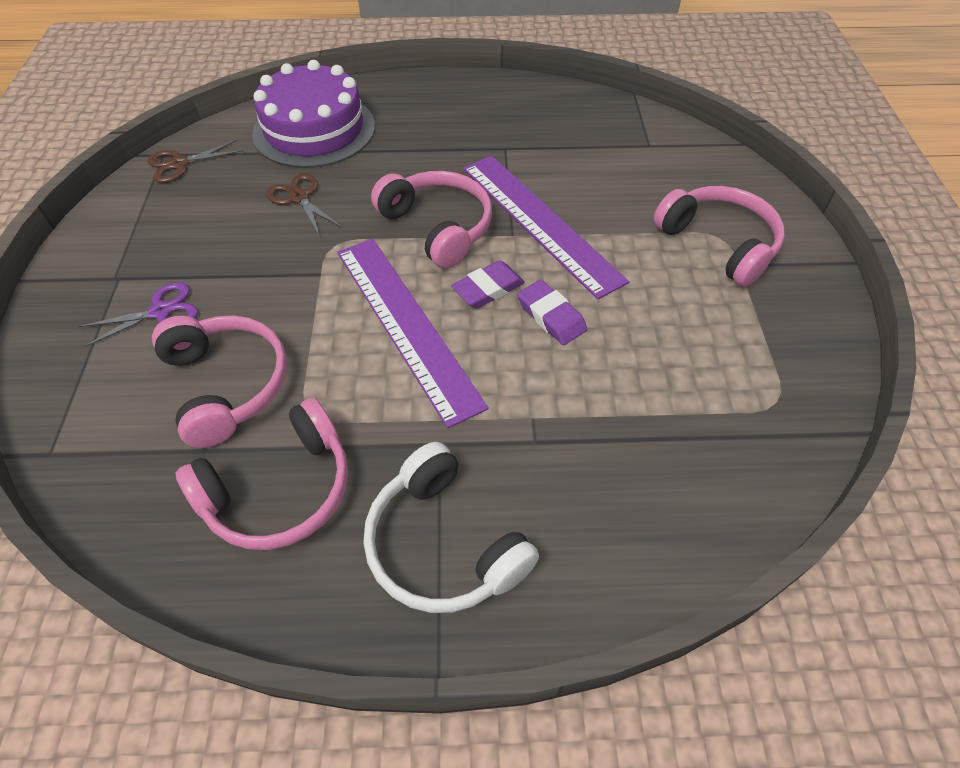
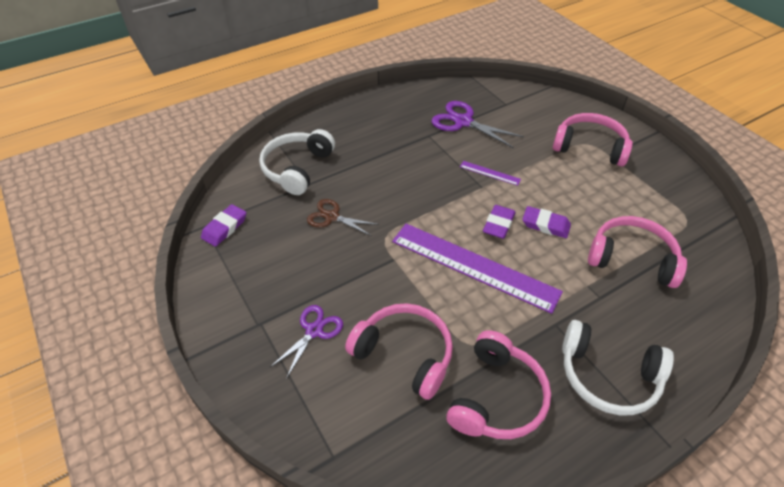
camera: 30 degrees left, 5 degrees down
brown scissors [148,139,243,183] -> purple eraser [201,204,246,247]
purple cake [252,60,375,168] -> white headphones [259,129,335,195]
pink headphones [371,171,492,268] -> pink headphones moved to [588,216,687,288]
purple ruler [463,156,629,299] -> purple ruler [460,161,521,186], size x0.41
none -> purple scissors [431,101,524,148]

